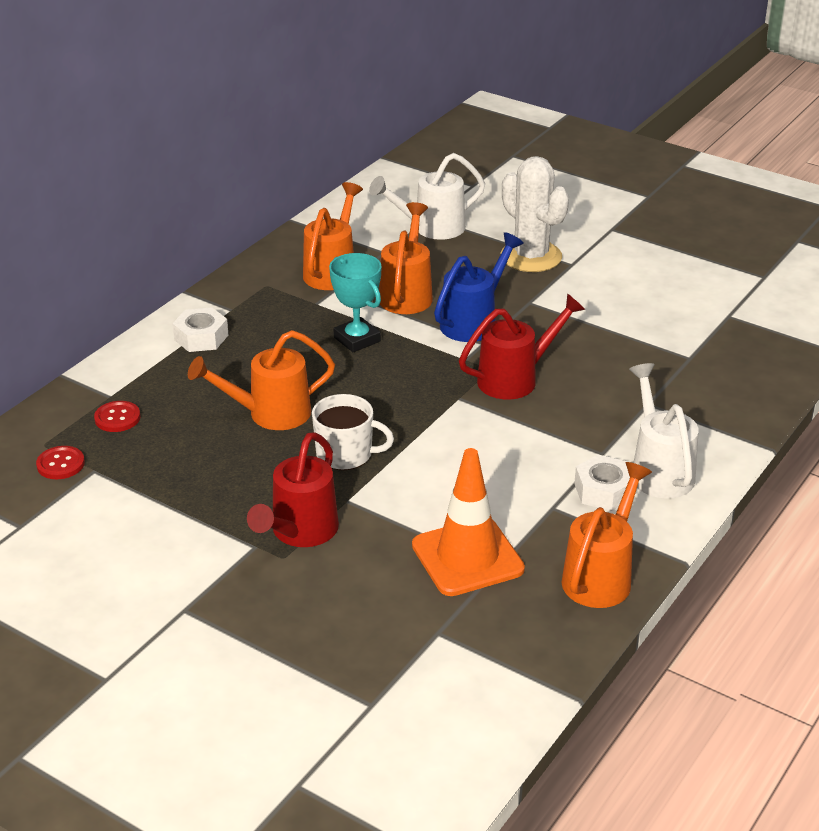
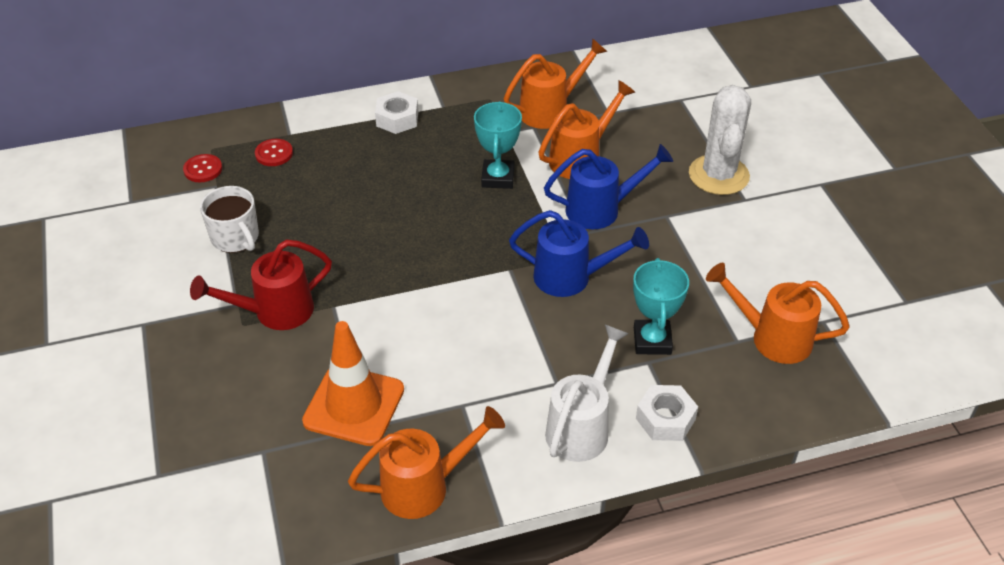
camera: 40 degrees right, 10 degrees up
orange watering can [188,330,335,430] -> orange watering can moved to [706,263,850,364]
white mug [312,394,394,470] -> white mug moved to [200,186,259,253]
white watering can [369,153,485,240] -> none
red watering can [459,293,585,400] -> blue watering can [509,210,649,297]
white nut [574,455,630,511] -> white nut moved to [636,385,698,441]
none -> turquoise trophy [633,258,689,355]

